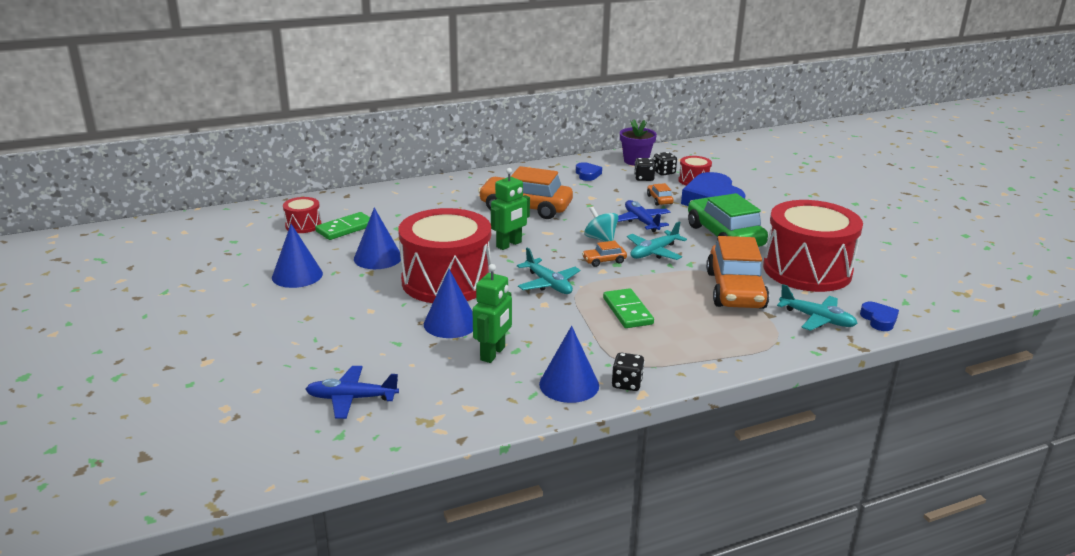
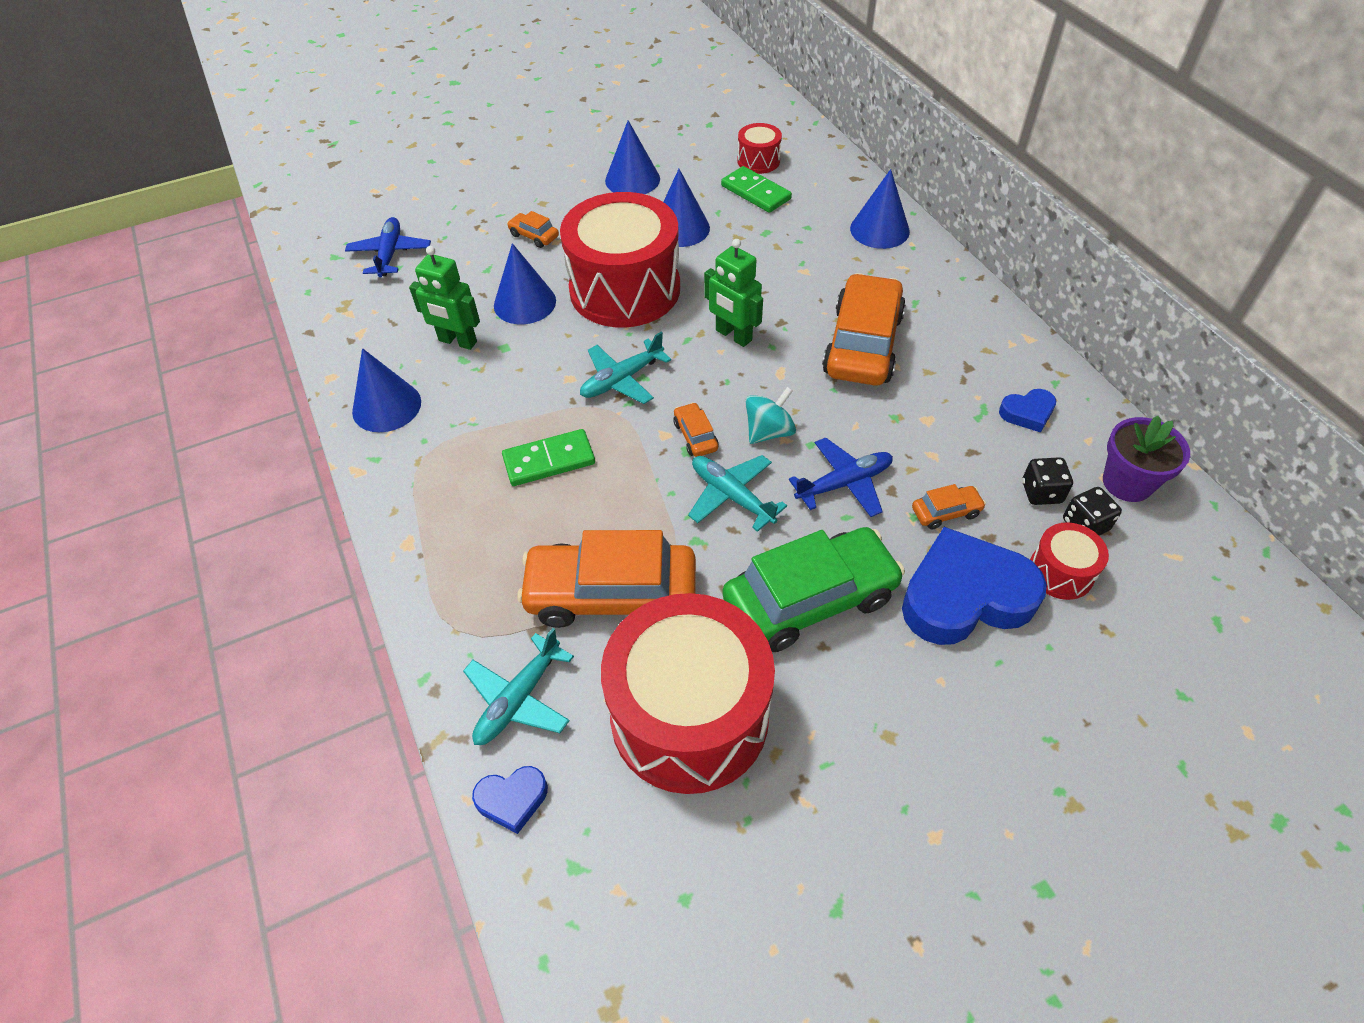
camera: 90 degrees right, 25 degrees up
black dice [612,353,645,391] -> none
none -> orange car [507,211,559,248]
none -> blue cone [850,169,910,249]

